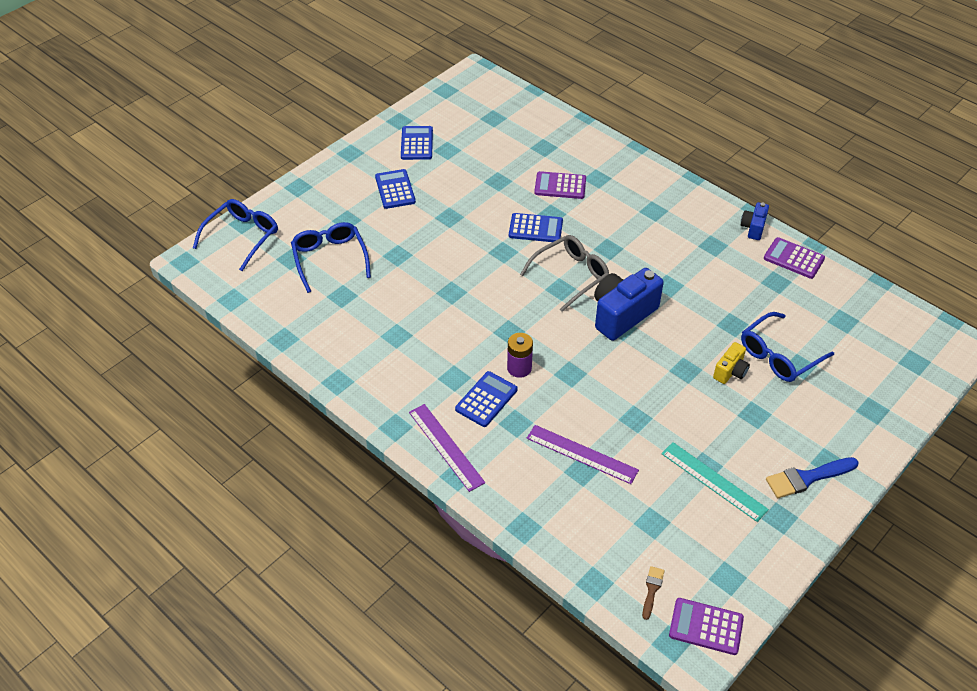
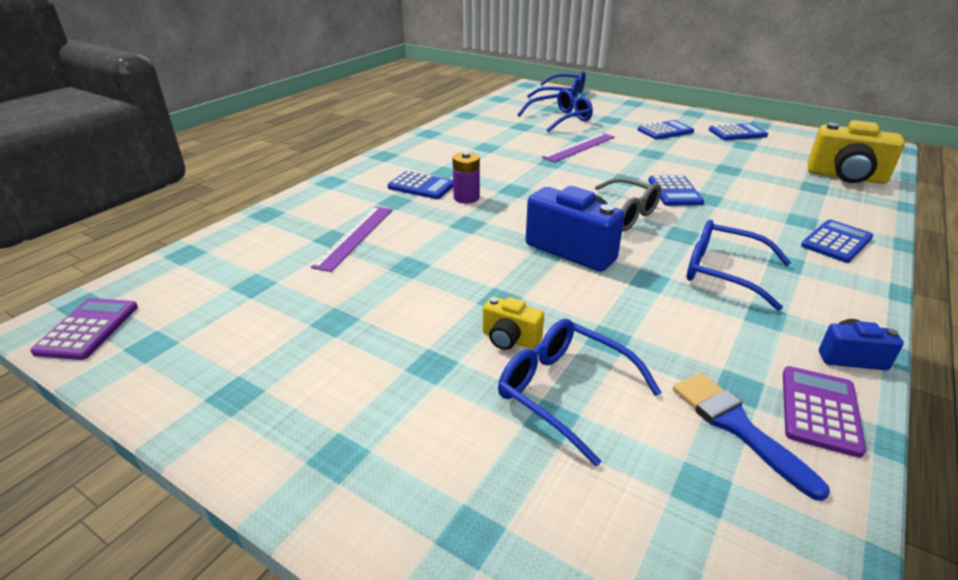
camera: 80 degrees right, 15 degrees down
purple ruler [409,404,485,492] -> purple ruler moved to [542,133,615,162]
purple calculator [534,171,586,199] -> none
brown brush [642,566,664,620] -> none
turquoise ruler [661,442,769,522] -> none
blue brush [766,457,859,498] -> blue brush moved to [673,373,830,501]
none -> blue glasses [687,220,791,311]
none -> blue calculator [801,220,873,263]
none -> yellow camera [808,120,905,184]

